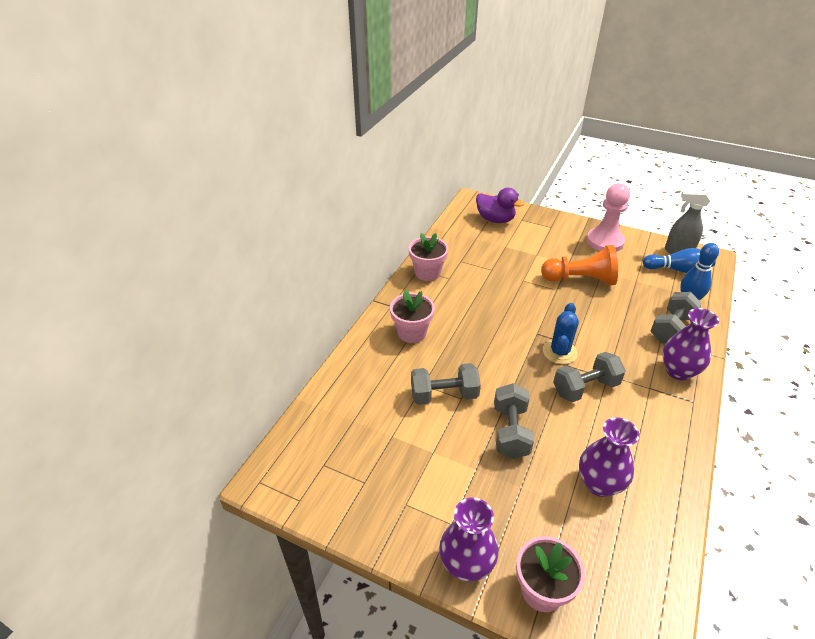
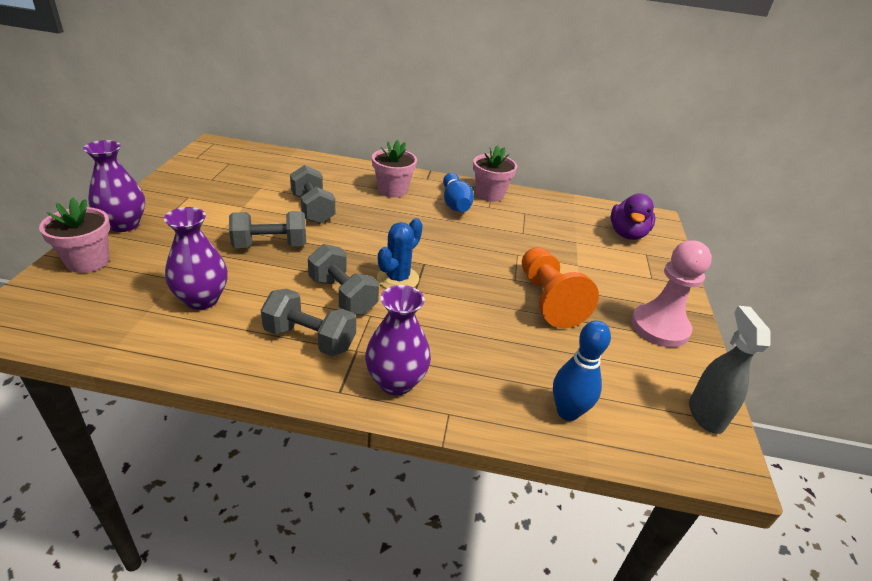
camera: 70 degrees right, 5 degrees down
blue cactus [543,303,579,364] -> blue cactus turned 60 degrees counterclockwise [377,218,423,289]
blue bowling pin [643,248,716,273] -> blue bowling pin moved to [443,173,474,212]
grey dumbbell [650,292,702,343] -> grey dumbbell moved to [261,289,356,357]

